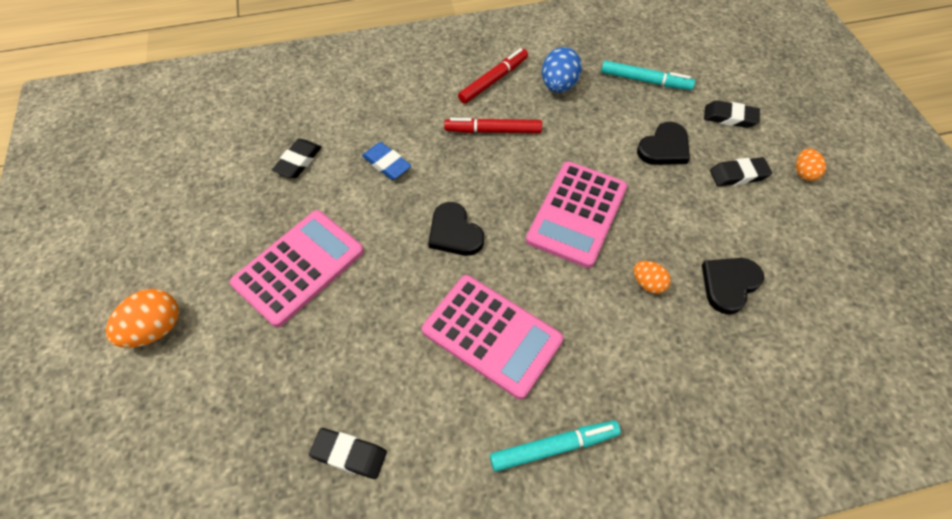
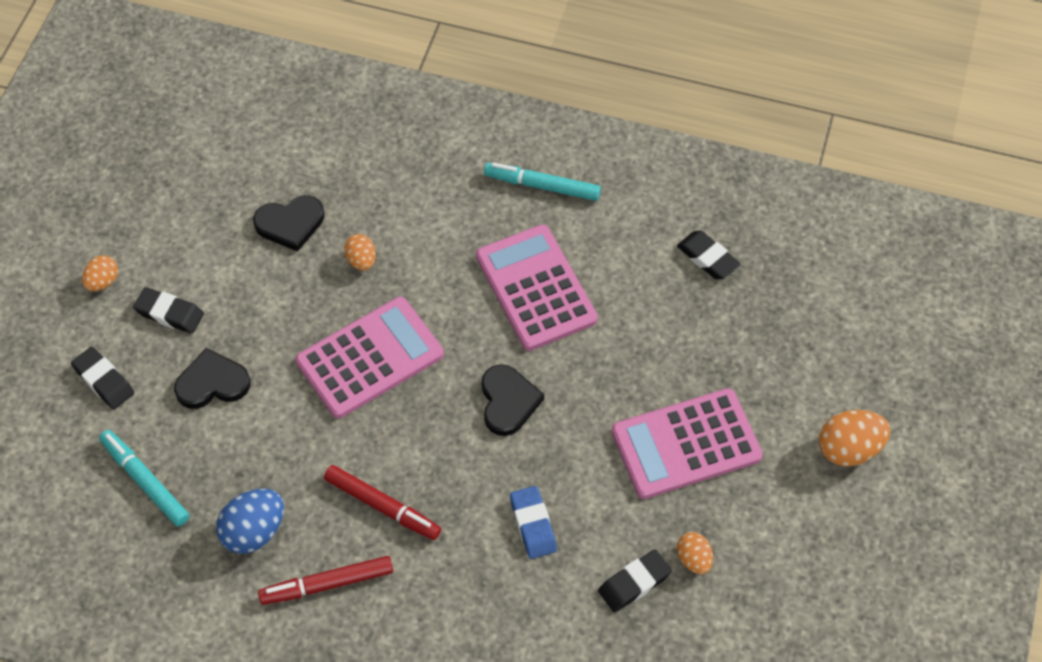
camera: 150 degrees left, 0 degrees up
none -> orange egg [677,532,713,574]

